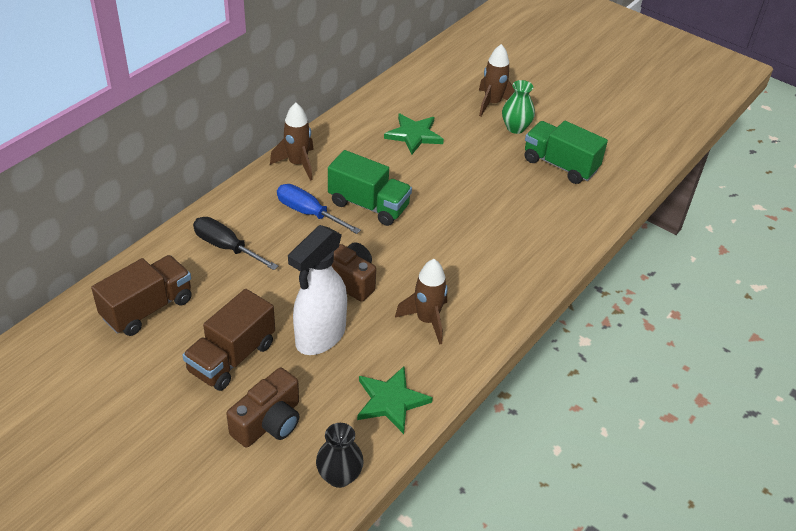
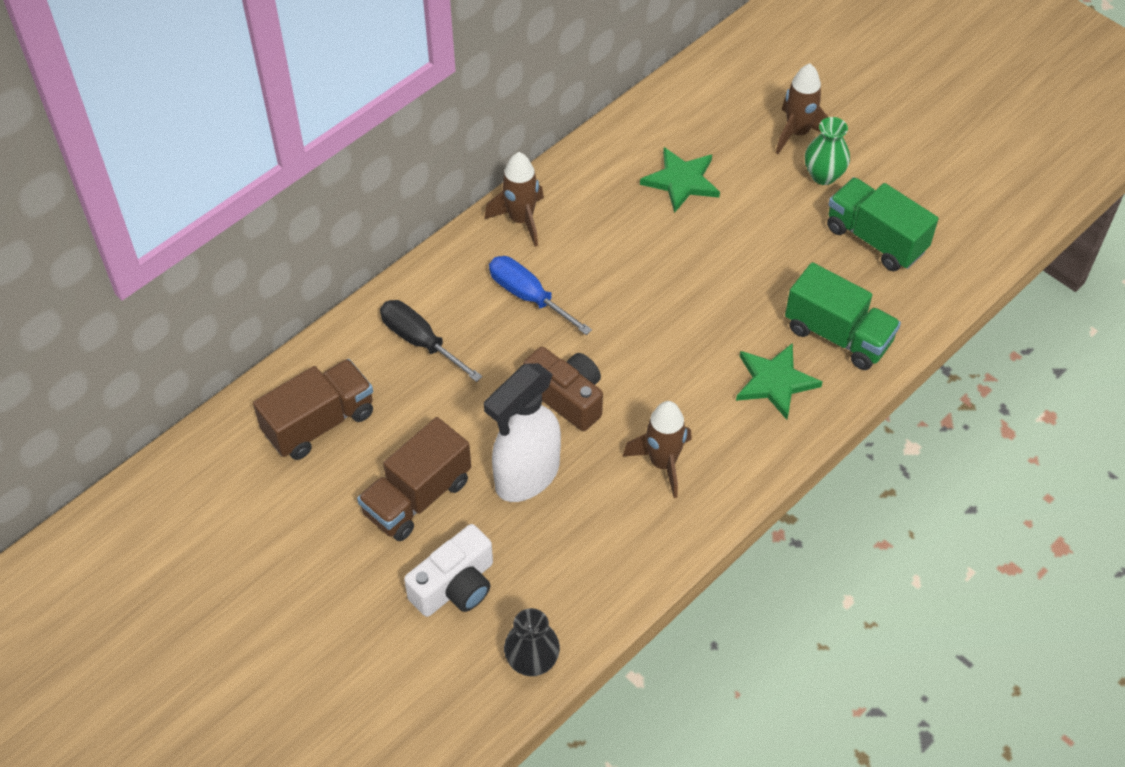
camera: 10 degrees right, 10 degrees up
brown camera [226,368,299,448] -> white camera [404,524,493,617]
green truck [328,150,412,226] -> green truck moved to [785,262,901,370]
green star [357,366,433,434] -> green star moved to [736,343,823,420]

